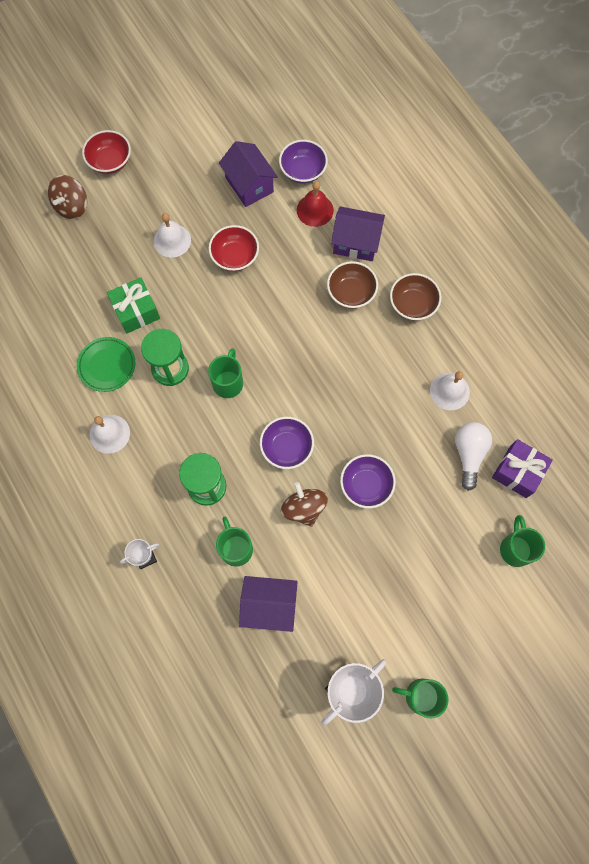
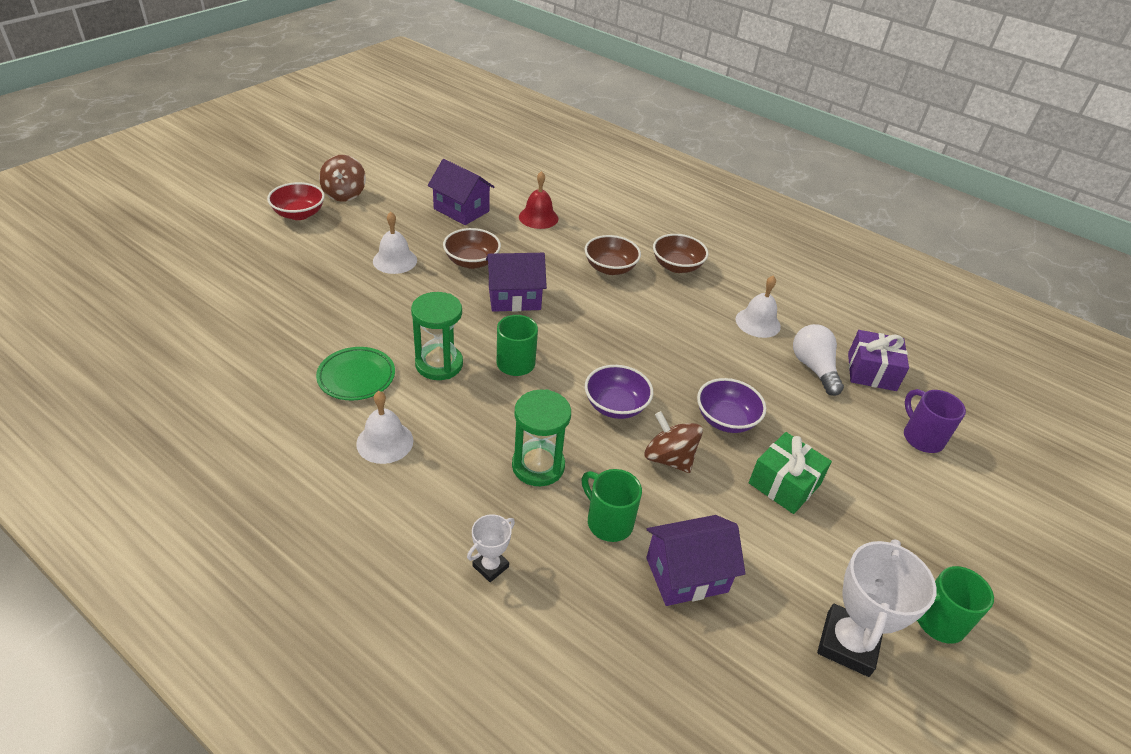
camera: 25 degrees left, 30 degrees down
brown spinning top [48,175,87,219] -> brown spinning top moved to [319,155,366,202]
green gift [107,277,160,333] -> green gift moved to [749,432,832,514]
red bowl [209,225,259,271] -> brown bowl [443,228,501,269]
purple bowl [279,140,328,184] -> none
purple house [331,206,385,261] -> purple house moved to [486,253,547,312]
green mug [500,515,545,567] -> purple mug [904,389,966,453]

